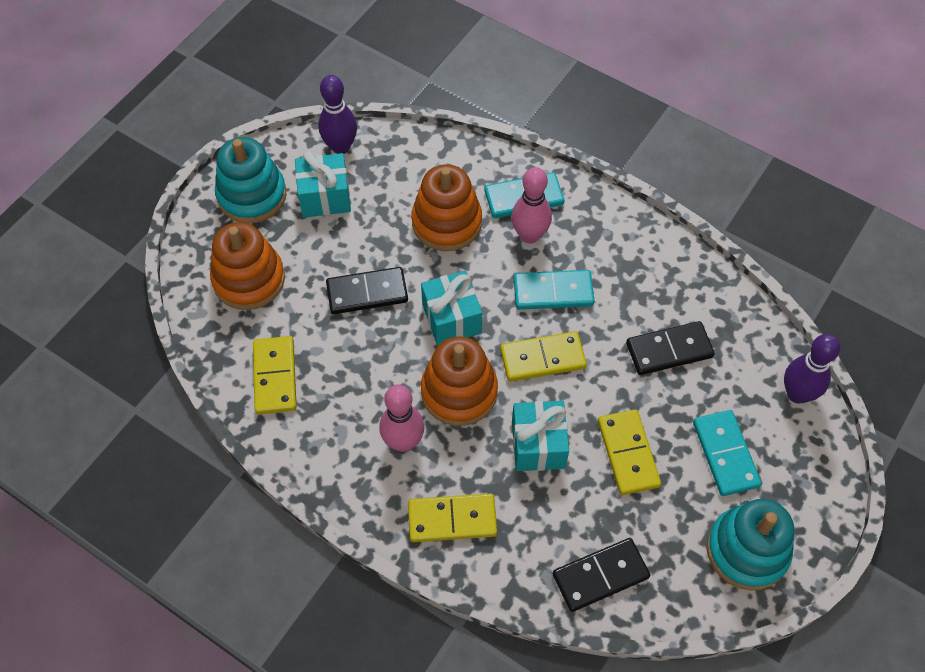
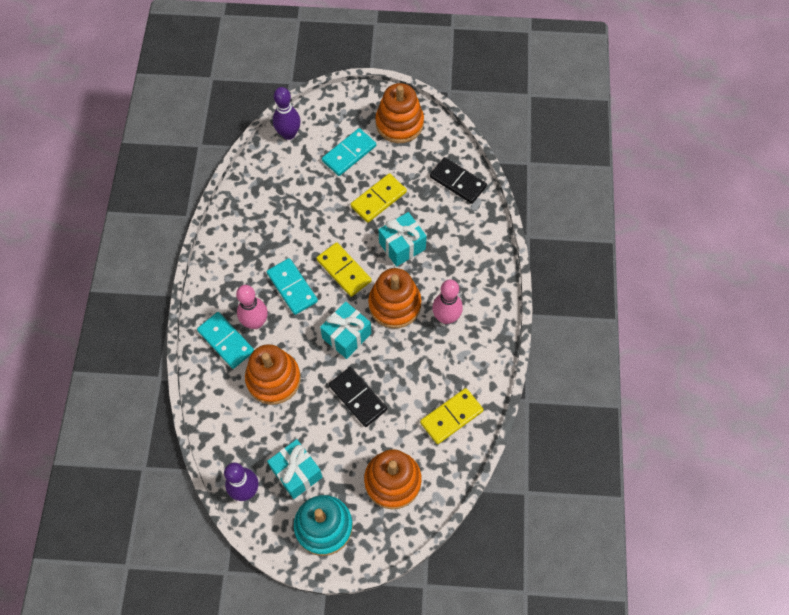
camera: 120 degrees left, 5 degrees up
yellow domino [408,494,497,542] -> none
black domino [626,321,715,375] -> none
turquoise stacking toy [707,499,794,591] -> orange stacking toy [375,83,424,143]

